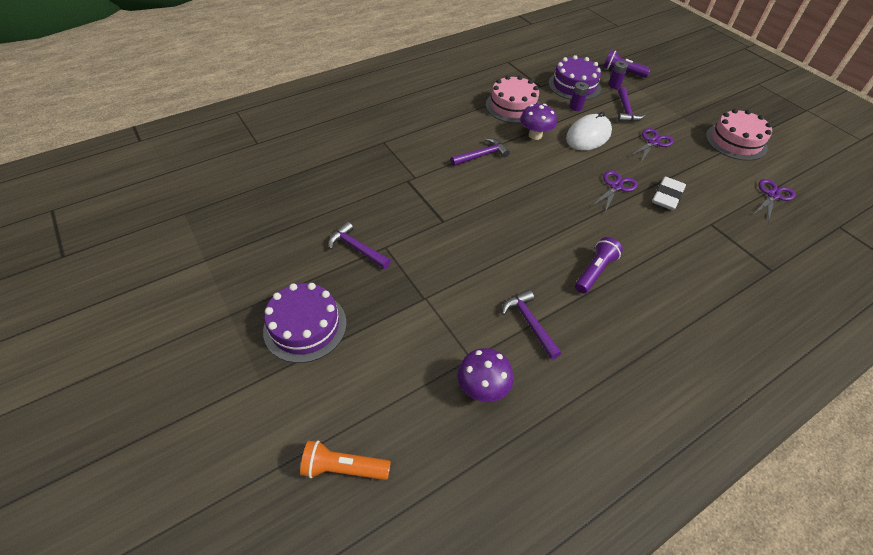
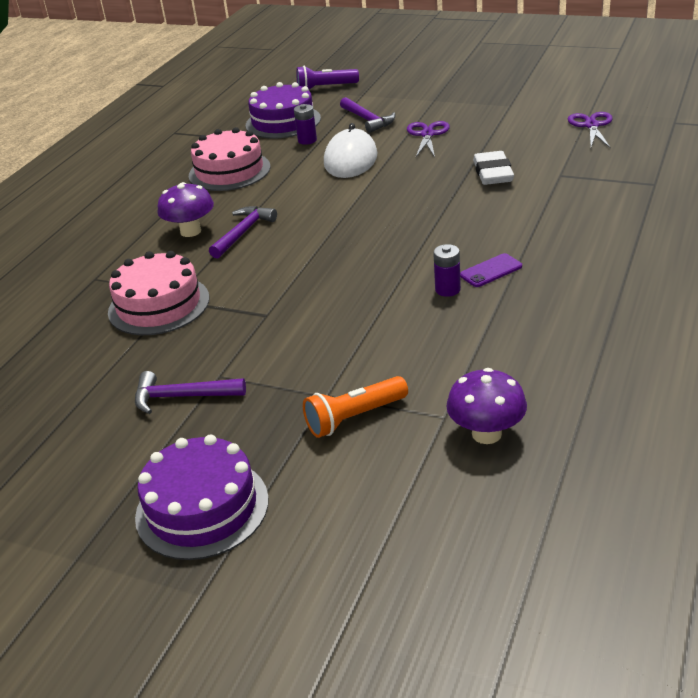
camera: 30 degrees left, 15 degrees down
orange flashlight [300,440,391,480] -> orange flashlight moved to [303,376,408,438]
purple hammer [502,290,561,360] -> none
purple mushroom [520,104,557,140] -> purple mushroom moved to [157,182,214,237]
purple flashlight [575,237,623,294] -> purple phone [460,253,522,287]
purple scissors [591,170,638,213] -> none
purple battery [608,61,628,89] -> purple battery moved to [433,244,461,297]
pink cake [706,109,772,161] -> pink cake moved to [108,251,209,335]

